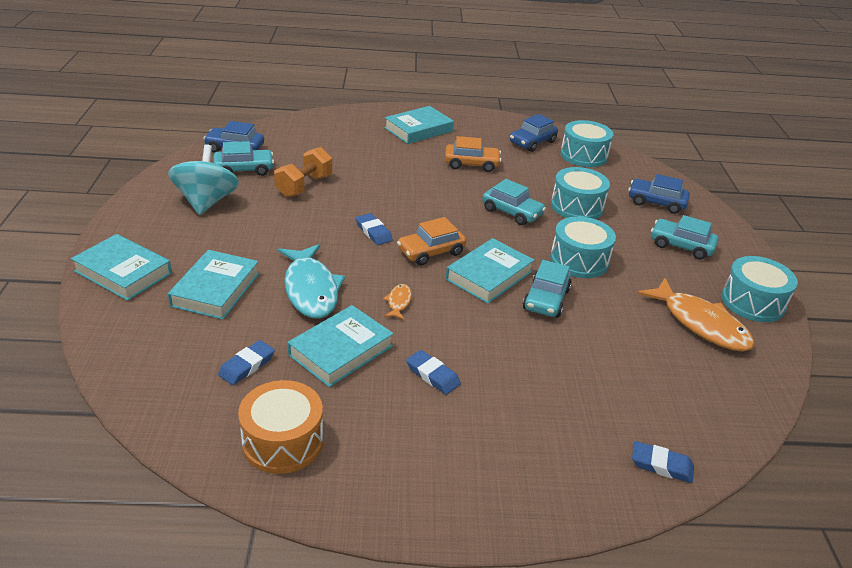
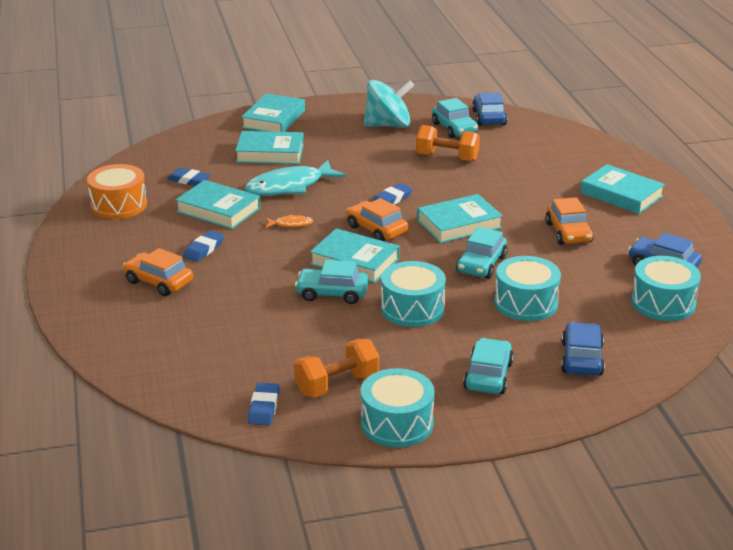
camera: 80 degrees right, 5 degrees down
blue eraser [632,441,694,483] -> blue eraser moved to [248,383,280,426]
orange fish [637,278,755,351] -> orange dumbbell [294,339,379,398]
none -> orange car [123,248,193,296]
none -> turquoise book [417,194,503,243]

